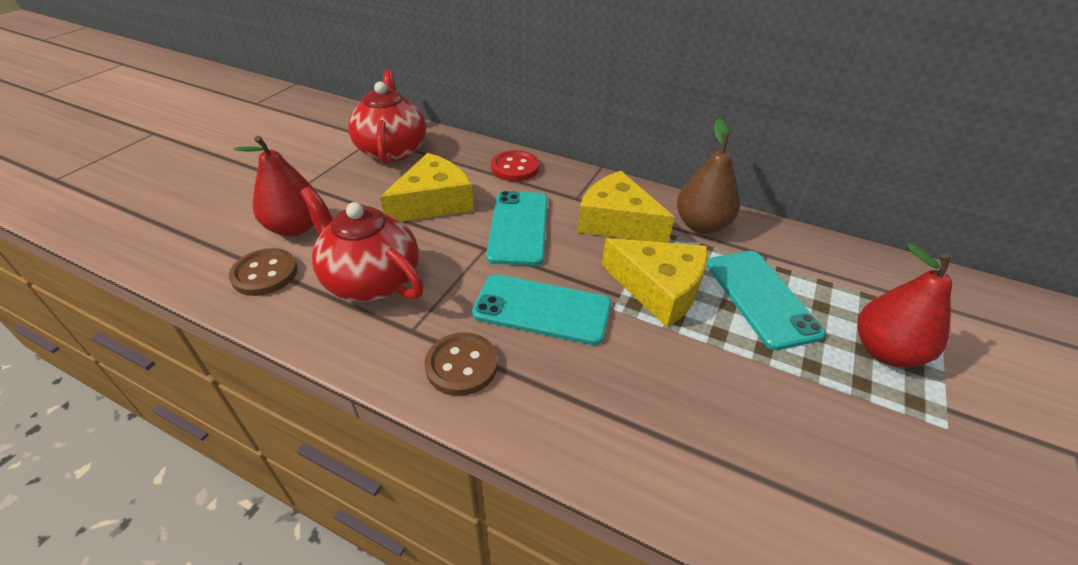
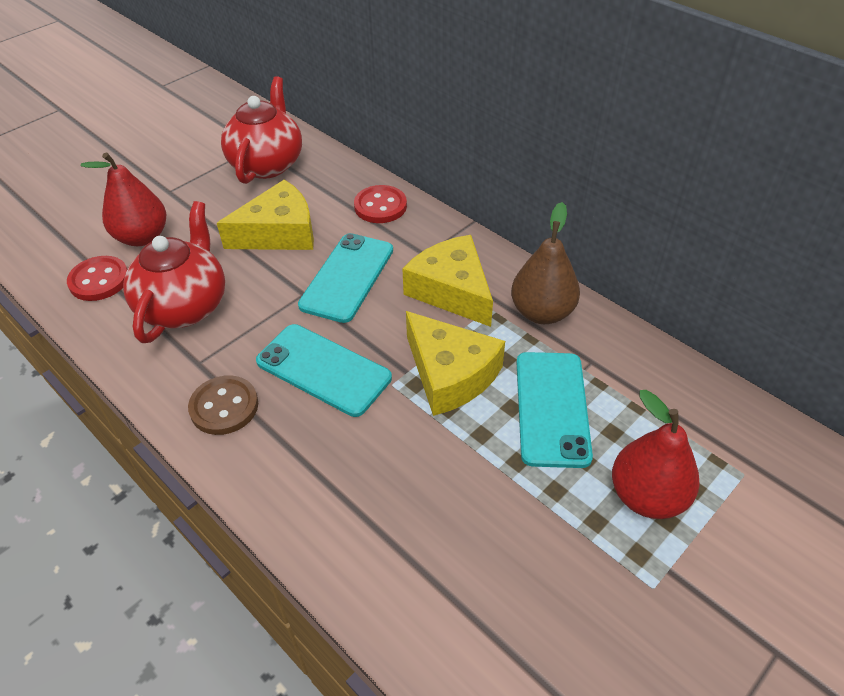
camera: 20 degrees right, 5 degrees up
brown button [229,248,298,296] -> red button [67,256,127,301]
red teapot [300,186,424,302] -> red teapot turned 45 degrees clockwise [123,201,225,343]

